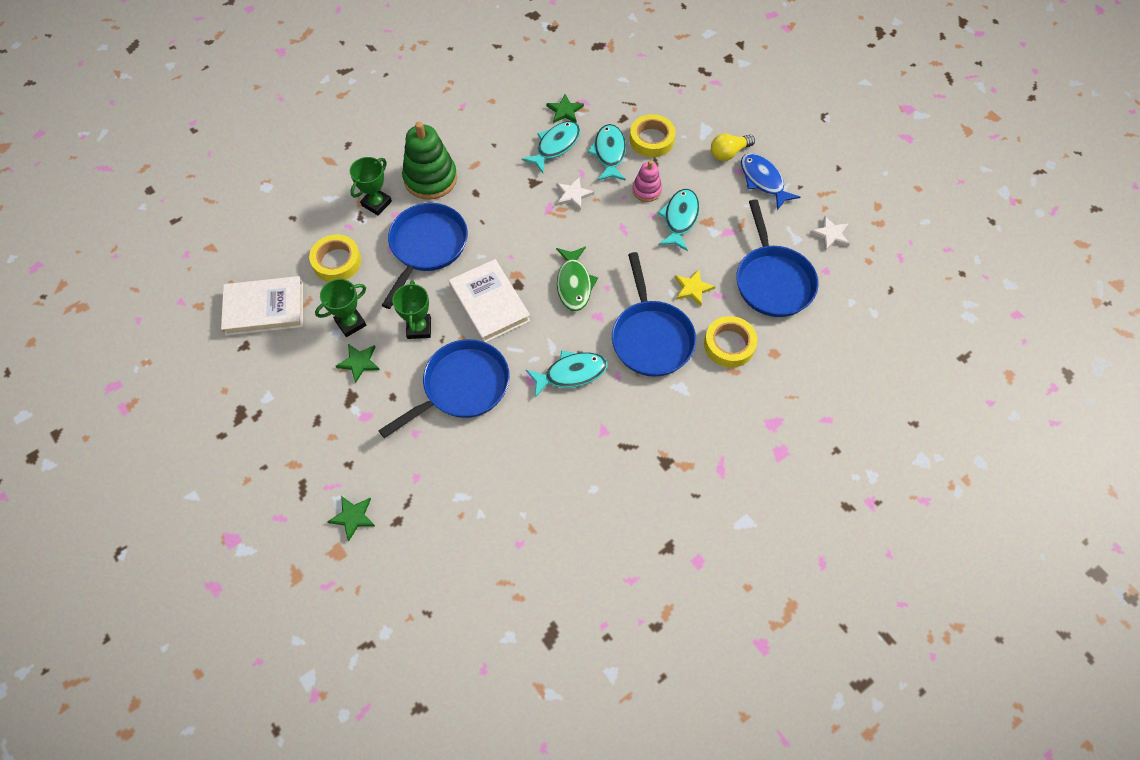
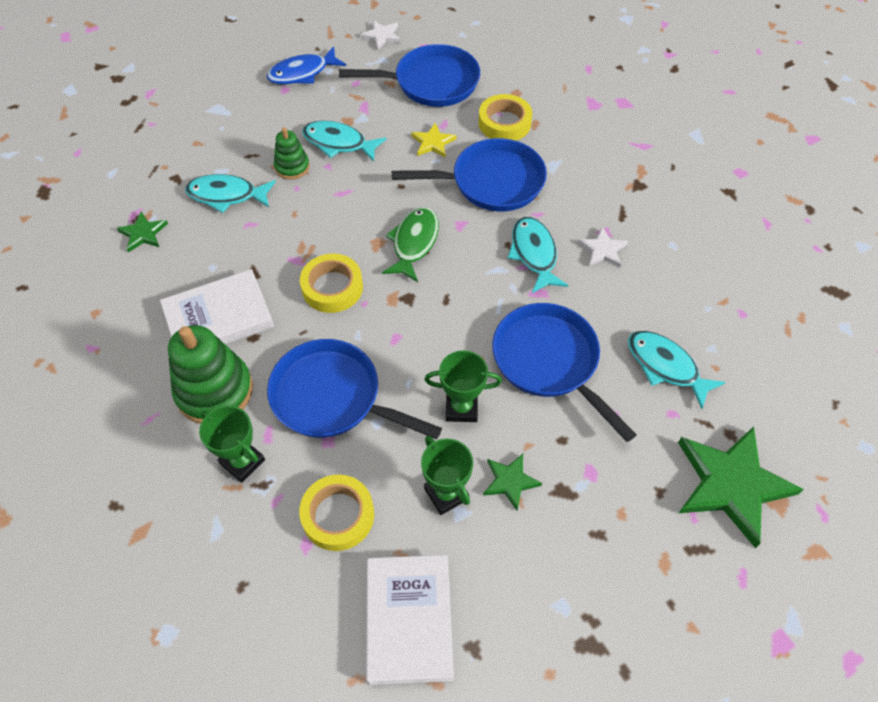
camera: 85 degrees left, 5 degrees down
green star [327,496,375,541] -> green star [678,426,804,548], size x2.08
white book [449,259,530,343] -> white book moved to [160,269,274,344]
turquoise fish [521,121,581,173] -> turquoise fish moved to [628,331,726,409]
white star [556,177,594,210] -> white star moved to [578,227,628,267]
green fish [556,247,598,311] -> green fish turned 75 degrees counterclockwise [382,207,439,282]
yellow tape [630,114,676,157] -> yellow tape moved to [300,253,363,313]
pink stacking toy [632,161,662,202] -> green stacking toy [274,127,310,180]
yellow light bulb [711,133,755,161] -> none

